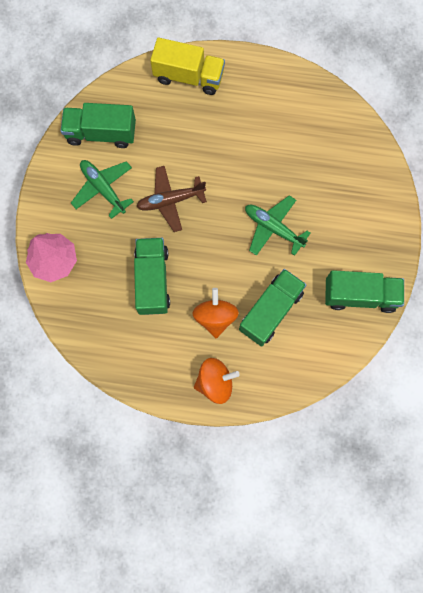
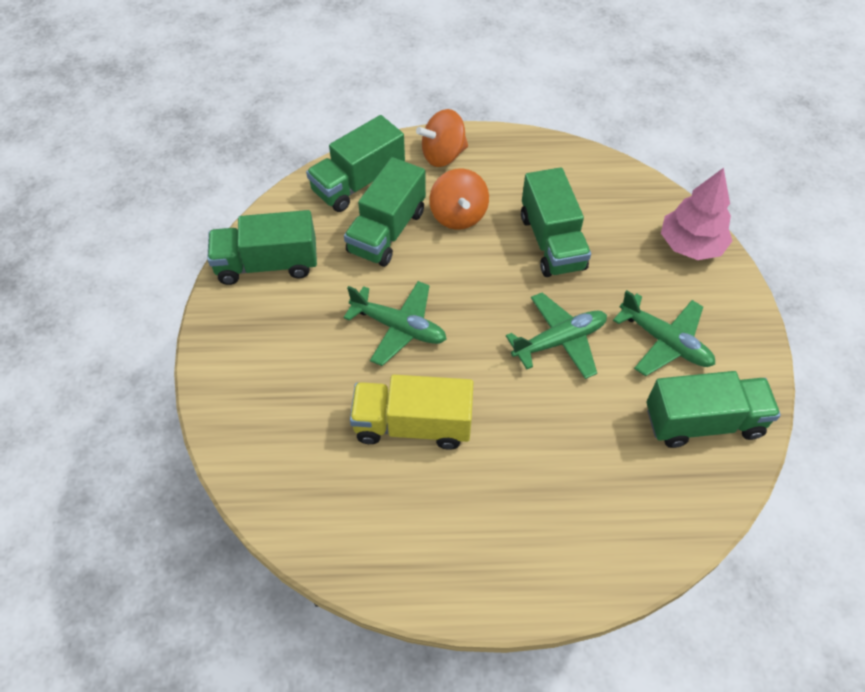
camera: 170 degrees right, 20 degrees down
brown plane [136,166,207,232] -> green plane [506,292,607,379]
yellow truck [150,37,225,95] -> yellow truck moved to [350,375,474,450]
none -> green truck [306,115,405,212]

